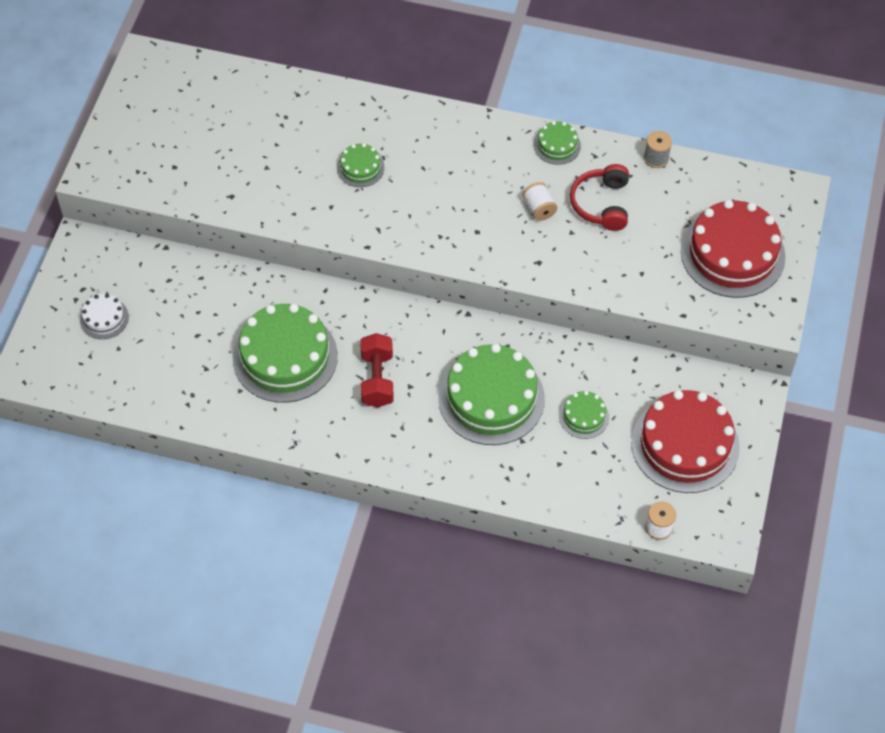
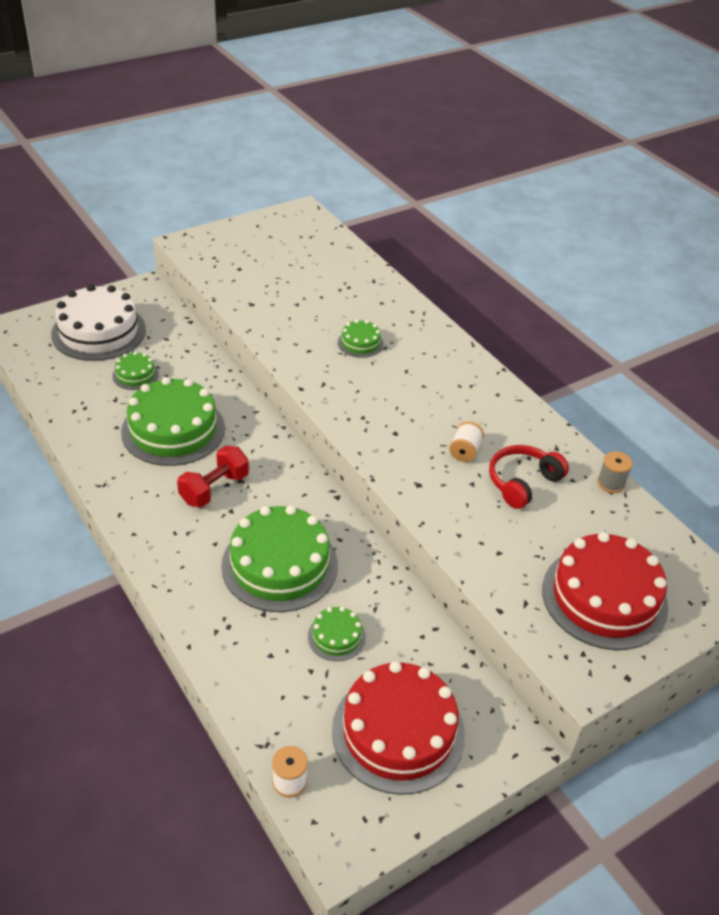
camera: 40 degrees right, 15 degrees down
white cake [80,294,129,339] -> white cake [51,284,146,361], size x2.13
green cake [534,121,581,165] -> green cake moved to [113,352,159,390]

